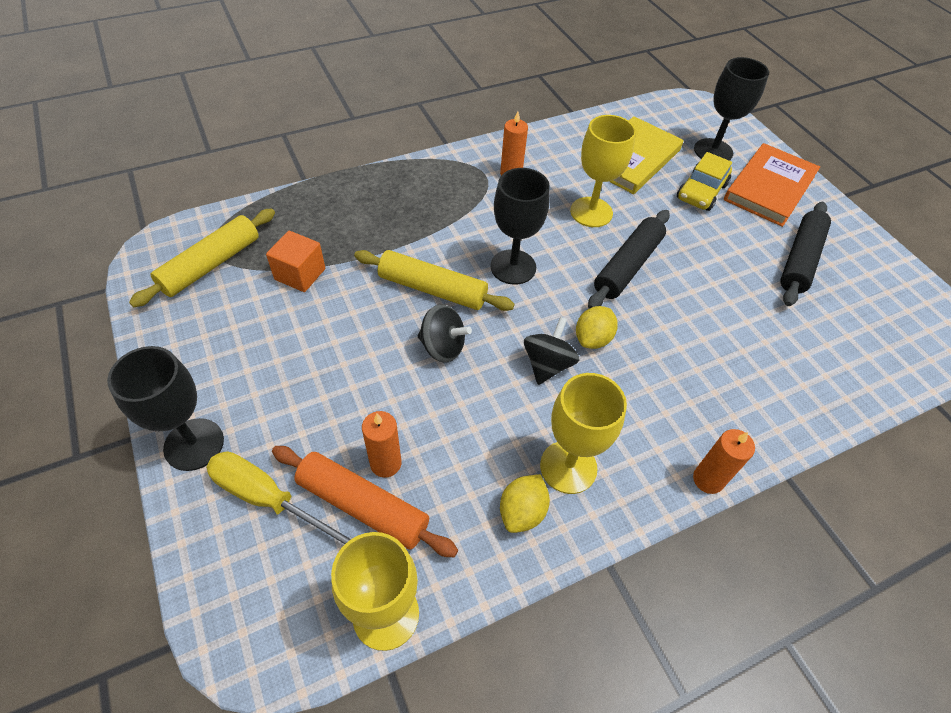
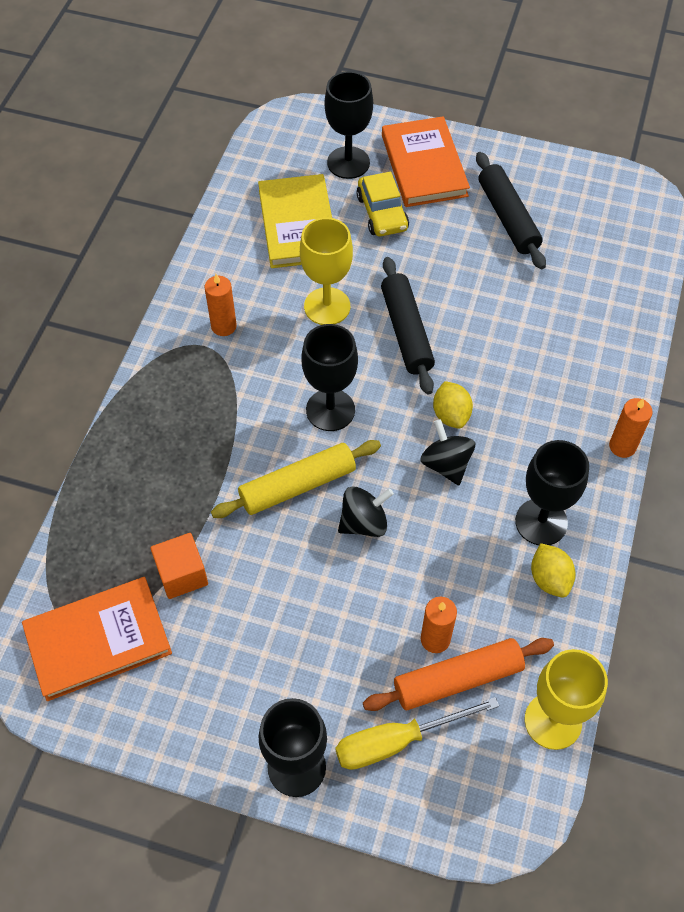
camera: 45 degrees left, 5 degrees up
yellow rolling pin [129,208,275,307] -> orange book [22,577,172,701]
yellow goblet [540,373,627,494] -> black goblet [515,440,589,545]

